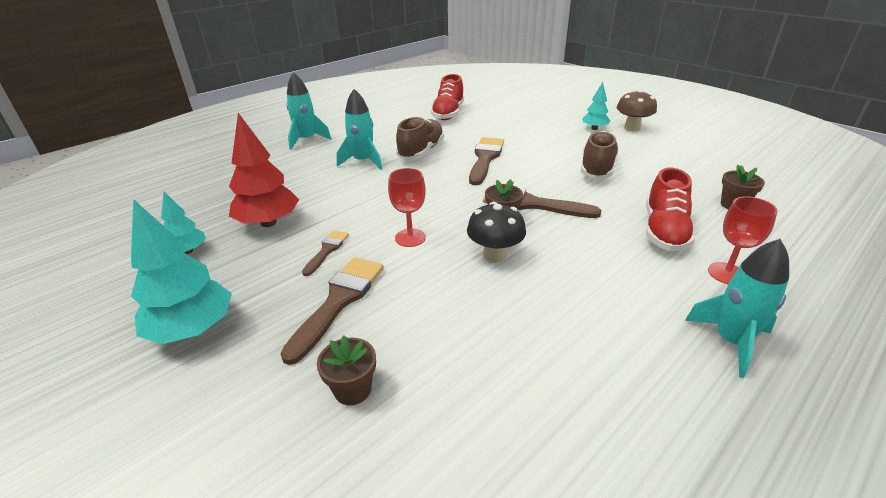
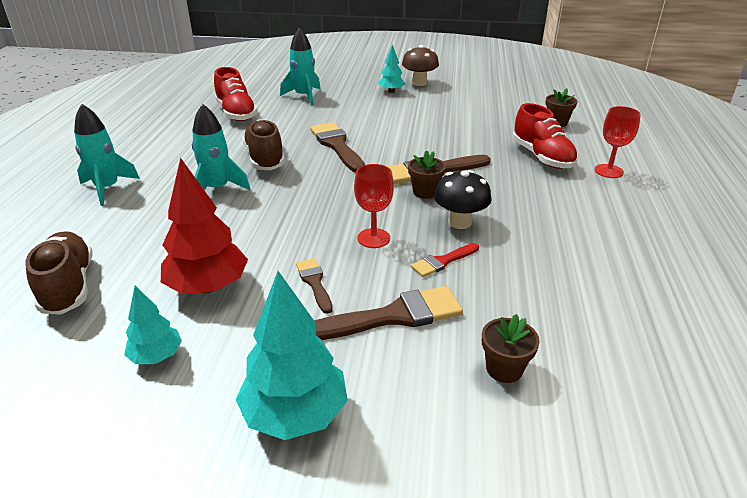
camera: 40 degrees left, 0 degrees up
brown brush [280,257,384,365] -> brown brush turned 90 degrees clockwise [314,286,463,340]
brown shoe [581,131,619,179] -> brown shoe moved to [25,231,93,315]
turquoise rocket [685,239,789,378] -> turquoise rocket moved to [280,28,321,106]
none -> red brush [411,243,479,277]

